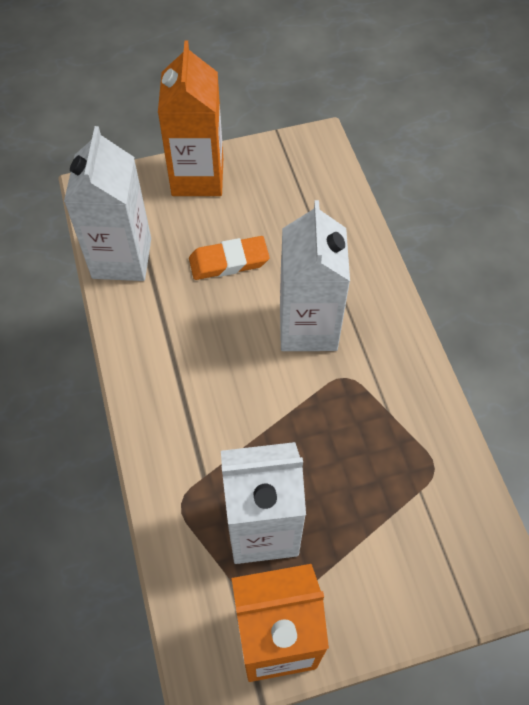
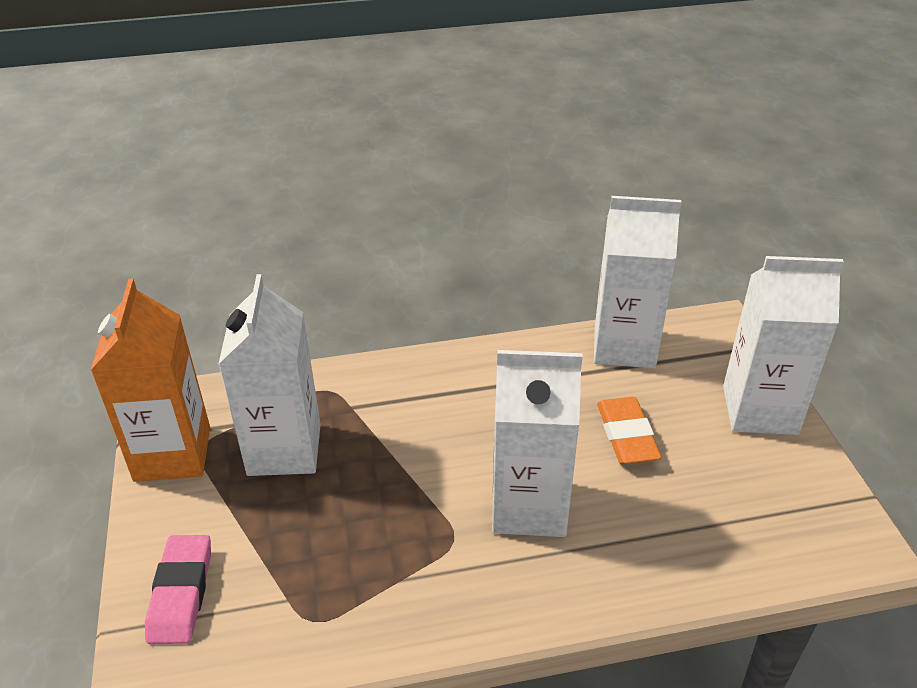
camera: 95 degrees right, 20 degrees down
orange carton [158,41,223,196] -> white carton [723,256,844,435]
none -> pink eraser [145,535,211,644]

